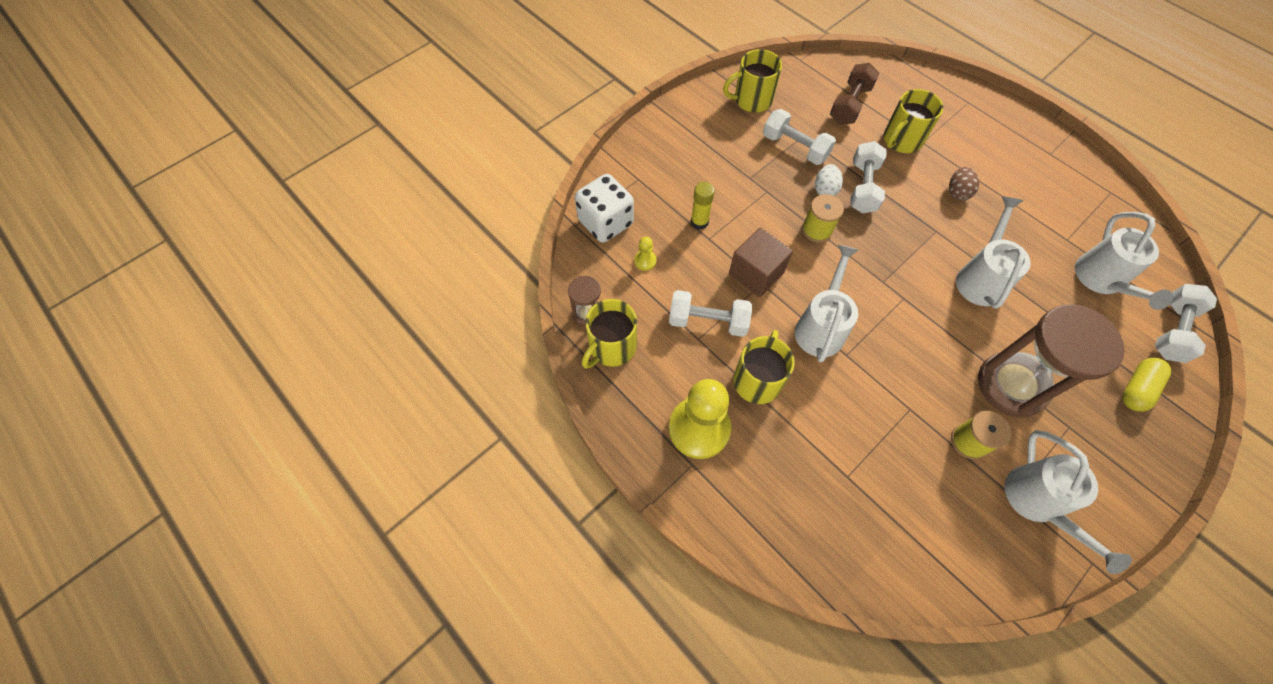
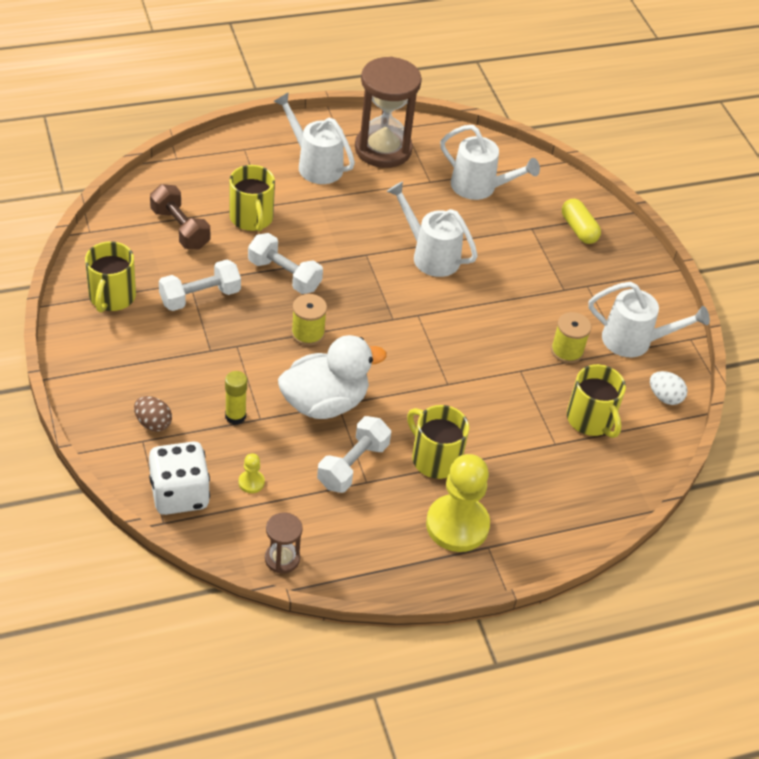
camera: 70 degrees left, 15 degrees down
yellow mug [582,299,637,369] -> yellow mug moved to [567,364,626,438]
brown cube [729,227,793,297] -> white duck [278,335,387,419]
white watering can [795,245,858,362] -> white watering can moved to [273,92,355,184]
white egg [815,164,843,196] -> white egg moved to [650,371,687,405]
brown egg [949,167,979,201] -> brown egg moved to [134,396,172,432]
brown hourglass [978,304,1125,417] -> brown hourglass moved to [355,57,422,168]
white dumbbell [1155,284,1217,363] -> none

